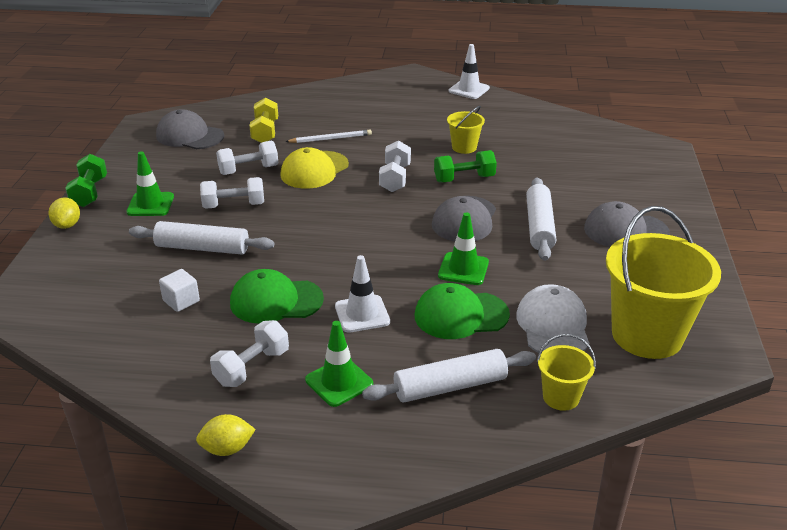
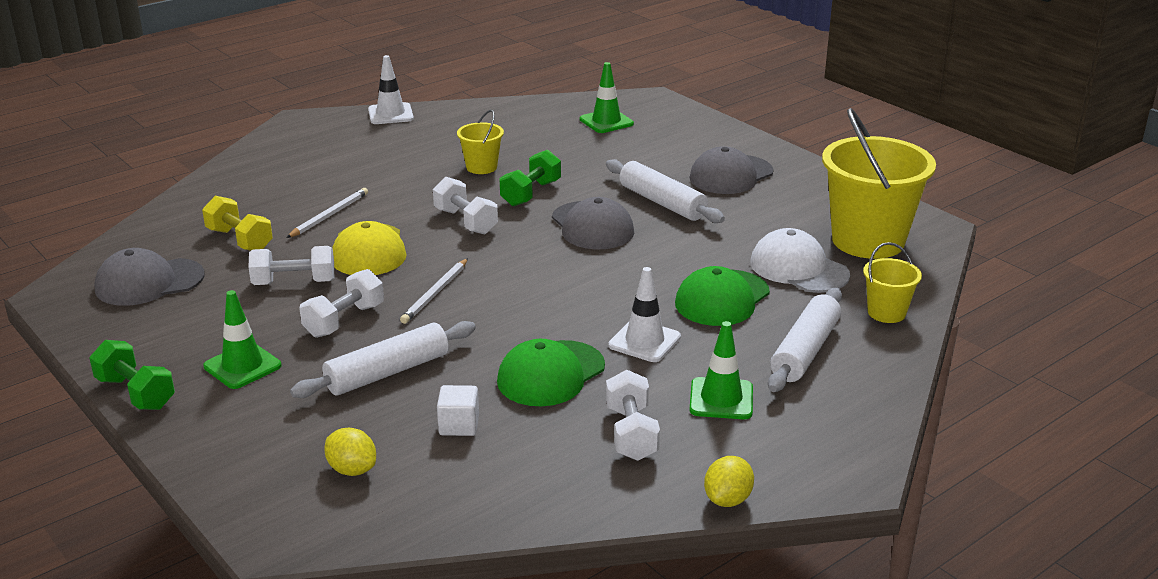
camera: 45 degrees left, 5 degrees down
yellow lemon [48,197,80,229] -> yellow lemon moved to [324,428,376,476]
white dumbbell [216,141,278,175] -> white dumbbell turned 60 degrees clockwise [248,246,334,285]
green traffic cone [438,212,489,285] -> green traffic cone moved to [580,62,634,133]
none -> white pencil [400,258,468,324]

